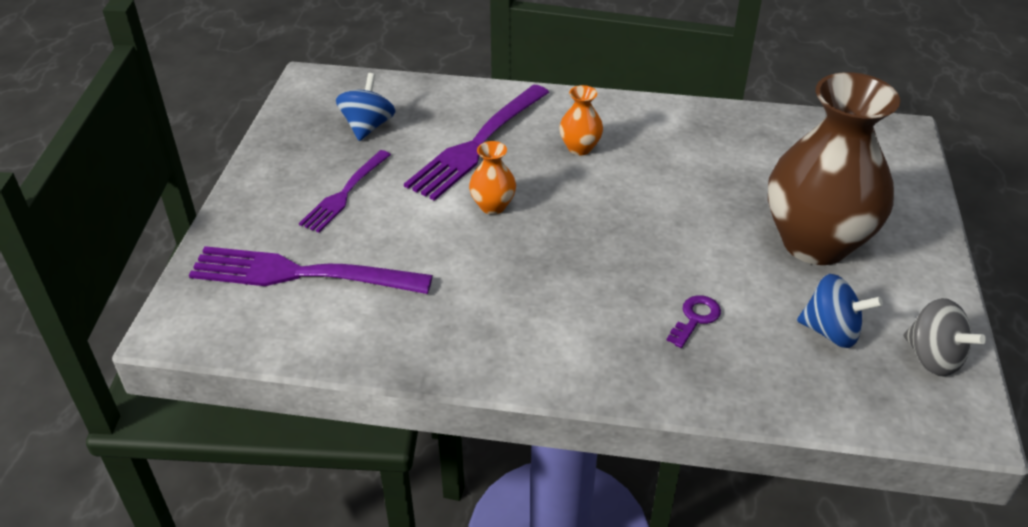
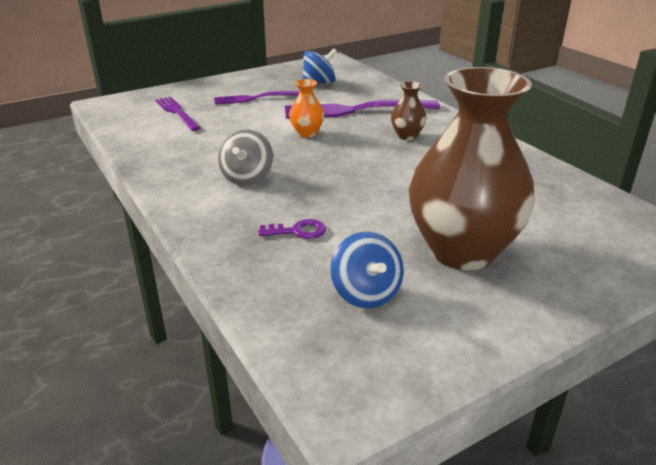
camera: 50 degrees right, 10 degrees down
purple fork [189,246,433,294] -> purple fork [155,97,201,131], size x0.61
orange vase [559,85,603,155] -> brown vase [391,81,427,140]
grey spinning top [903,298,986,376] -> grey spinning top moved to [218,129,273,186]

